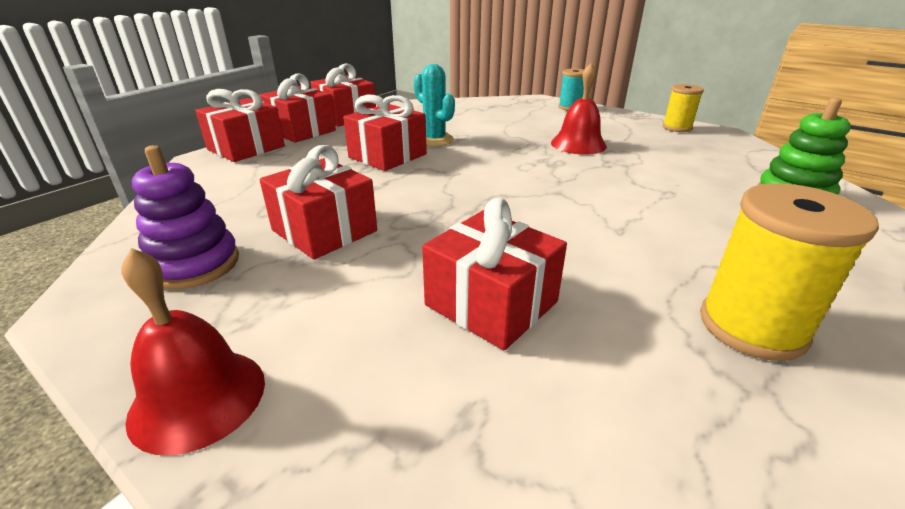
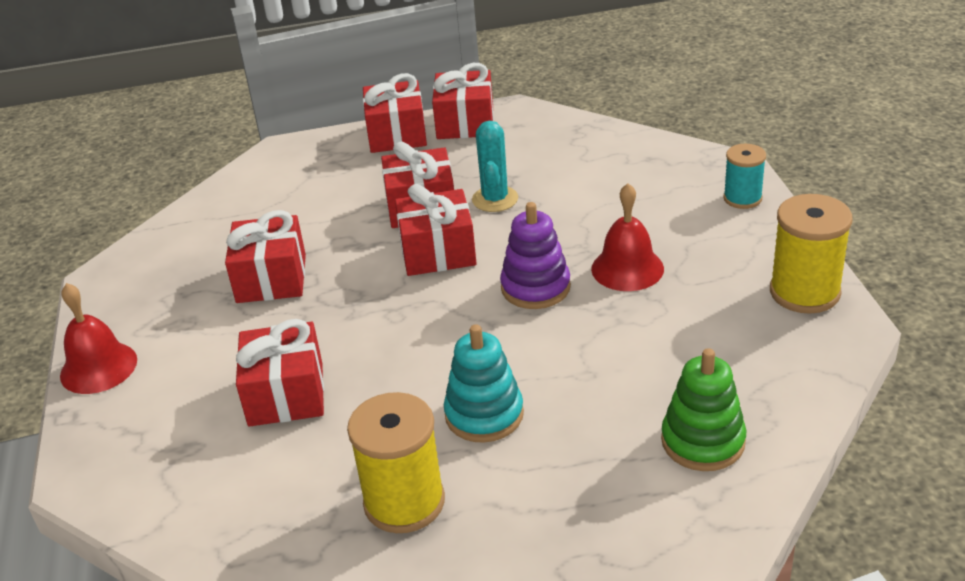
camera: 45 degrees right, 5 degrees up
purple stacking toy [132,145,239,289] -> purple stacking toy moved to [500,202,571,309]
red gift [195,89,285,162] -> red gift moved to [395,184,477,276]
yellow spool [662,84,704,132] -> yellow spool [770,194,853,314], size x1.62
none -> turquoise stacking toy [444,324,524,443]

